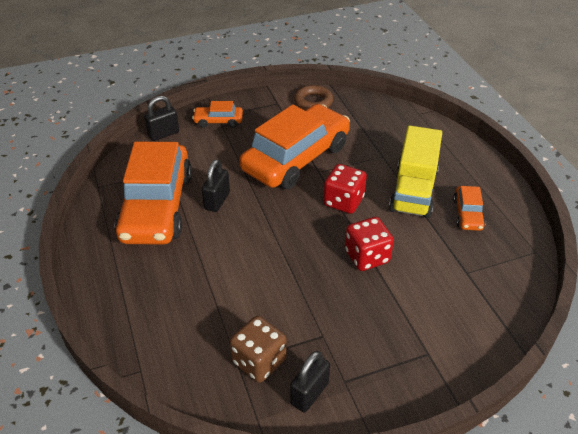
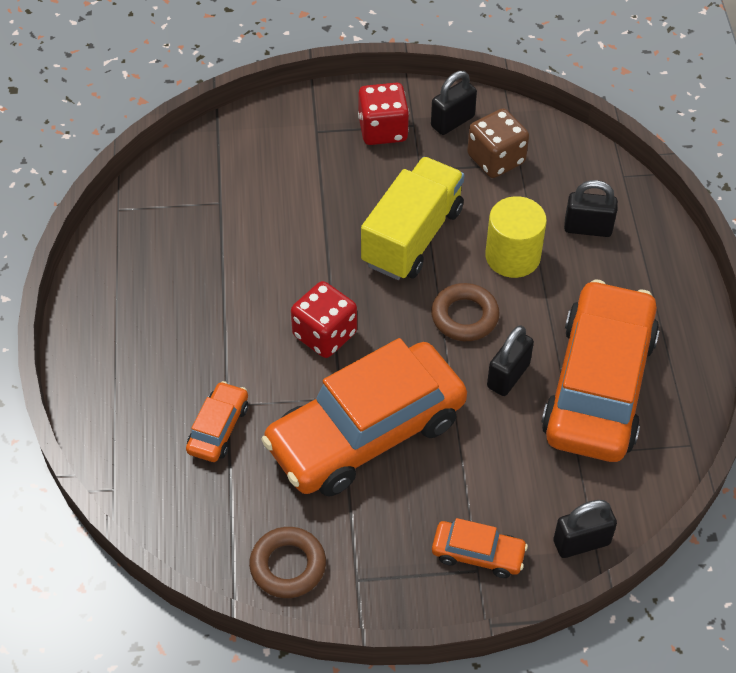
camera: 165 degrees left, 10 degrees up
red dice [345,217,394,271] -> red dice moved to [358,83,409,145]
yellow truck [389,126,442,218] -> yellow truck moved to [361,157,464,280]
orange car [453,186,486,231] -> orange car moved to [186,381,248,462]
none -> brown ring [431,283,500,341]
none -> yellow cylinder [485,196,547,278]
none -> black padlock [564,180,618,237]

